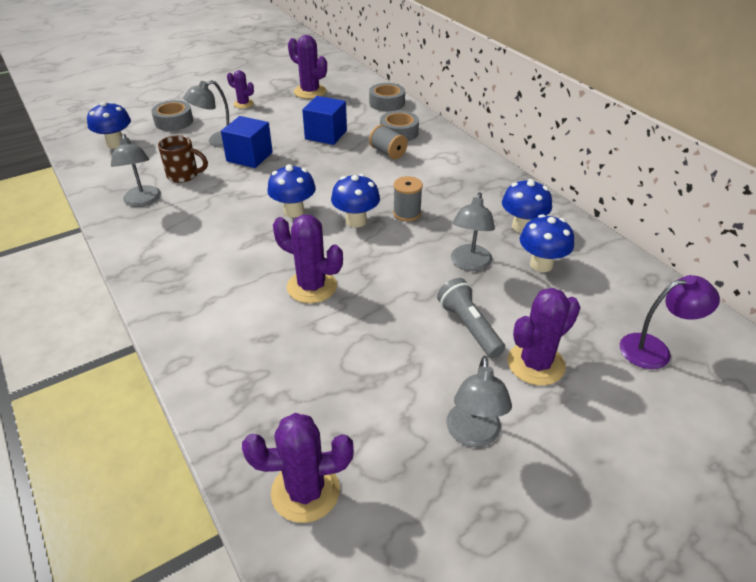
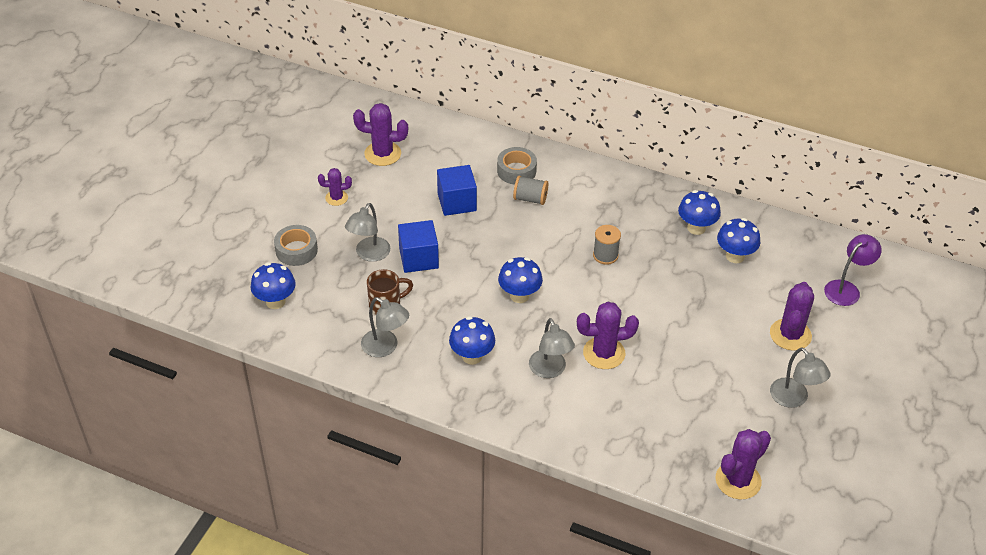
camera: 35 degrees left, 5 degrees up
blue mushroom [331,174,380,227] -> blue mushroom moved to [449,316,495,365]
grey tape [369,83,405,111] -> none
grey flashlight [437,278,505,358] -> none
grey lamp [451,192,495,271] -> grey lamp moved to [529,318,575,378]

